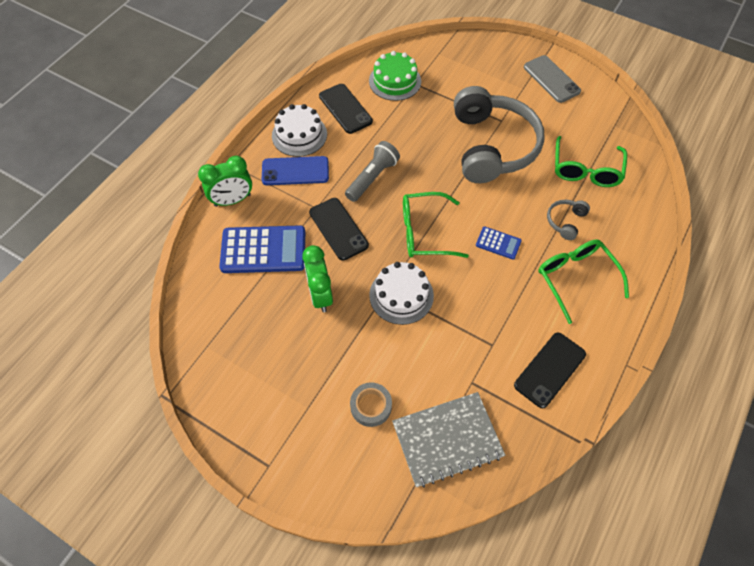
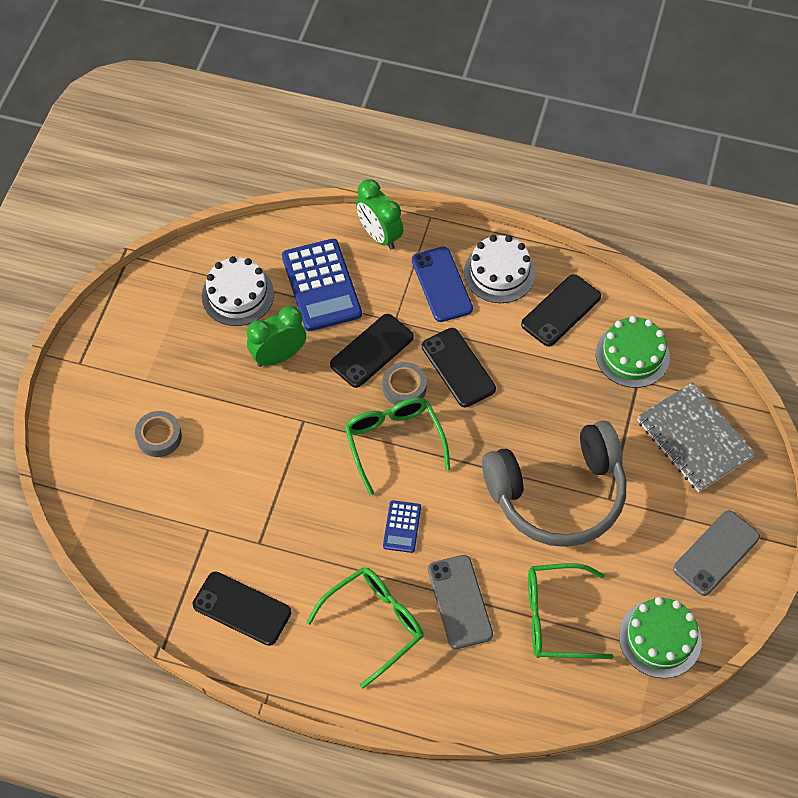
camera: 75 degrees right, 0 degrees up
grey flashlight [345,141,400,202] -> black phone [422,328,496,407]
white cake [369,262,434,325] -> white cake moved to [202,256,274,326]
grey notebook [392,392,505,488] -> grey notebook moved to [637,382,756,492]
grey headphones [547,200,590,240] -> grey phone [428,555,493,649]
none -> grey tape [383,362,427,405]
none -> green cake [619,597,702,678]

